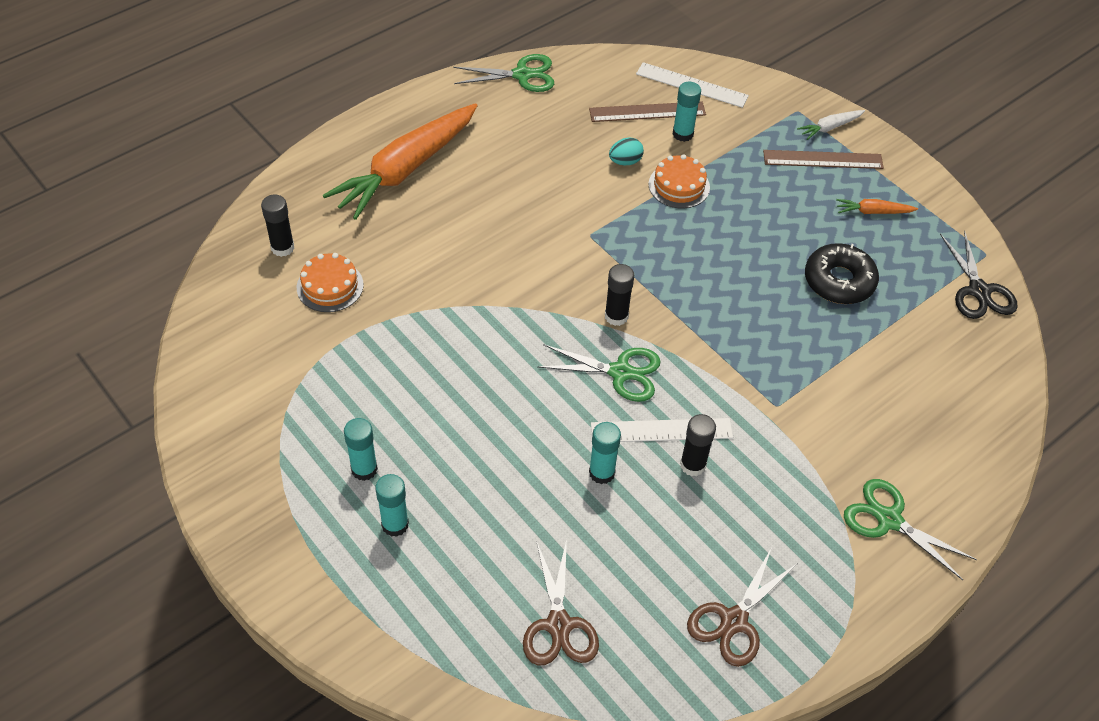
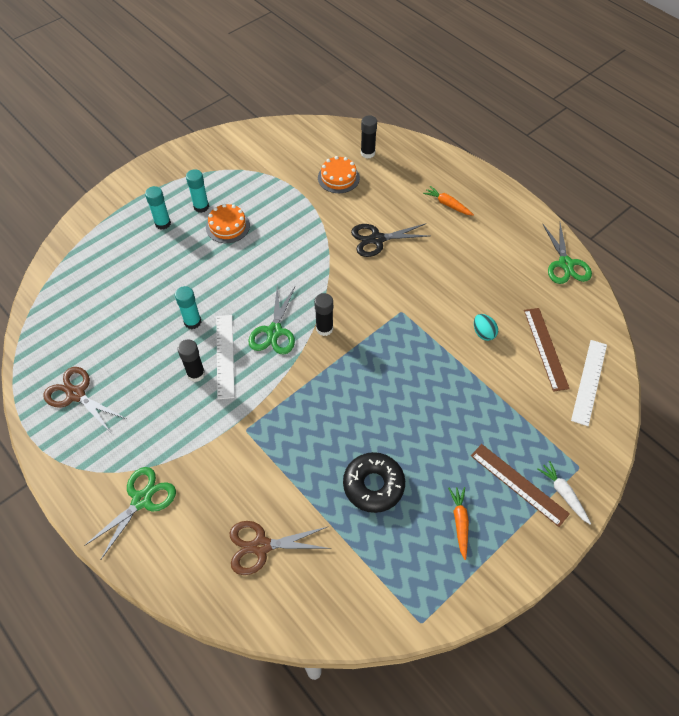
camera: 90 degrees right, 5 degrees up
orange carrot [323,103,478,220] -> orange carrot [423,186,474,216], size x0.41
brown scissors [523,539,599,665] -> brown scissors moved to [230,521,331,575]
orange cake [648,154,710,208] -> orange cake moved to [206,204,250,243]
turquoise glue stick [672,82,701,142] -> none
brown ruler [763,150,884,169] -> brown ruler turned 45 degrees counterclockwise [471,444,570,527]
black scissors [940,230,1018,319] -> black scissors moved to [351,223,429,257]

